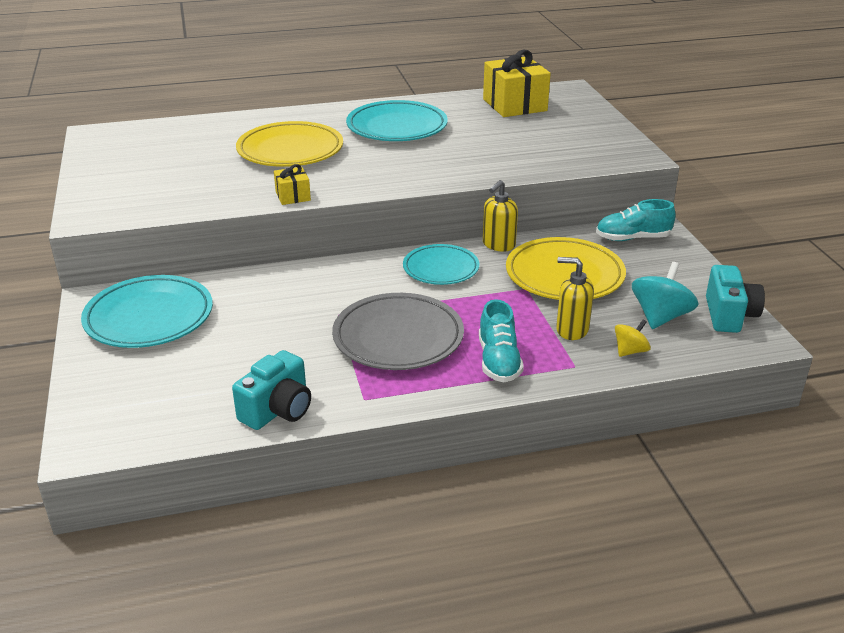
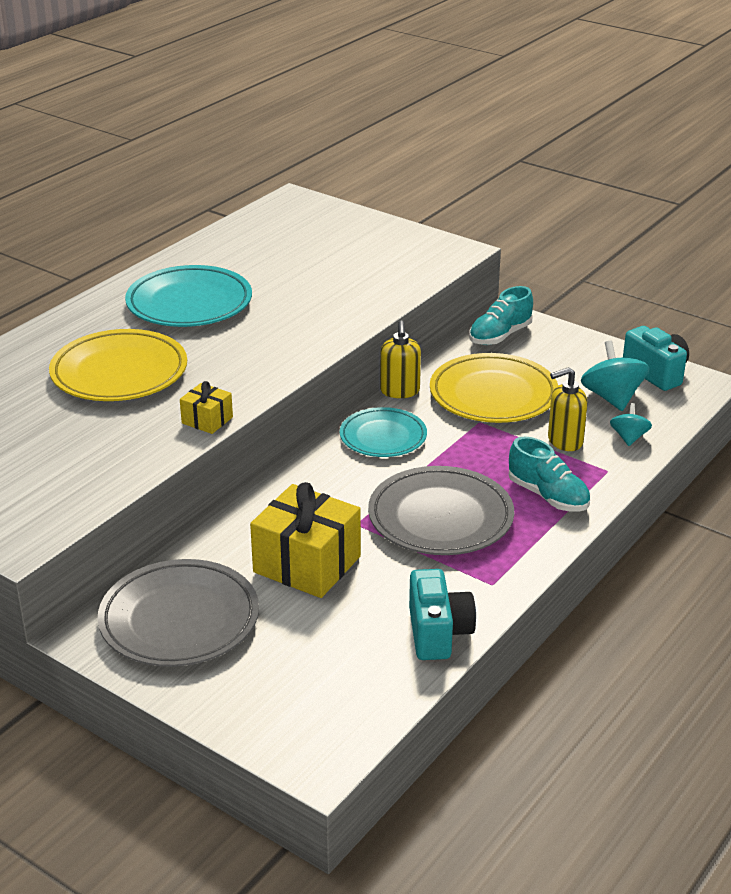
camera: 40 degrees left, 0 degrees up
turquoise plate [81,275,213,348] -> grey plate [98,559,259,667]
yellow gift [483,50,551,117] -> yellow gift moved to [250,482,361,598]
yellow spinning top [615,319,651,357] -> turquoise spinning top [610,403,652,446]

